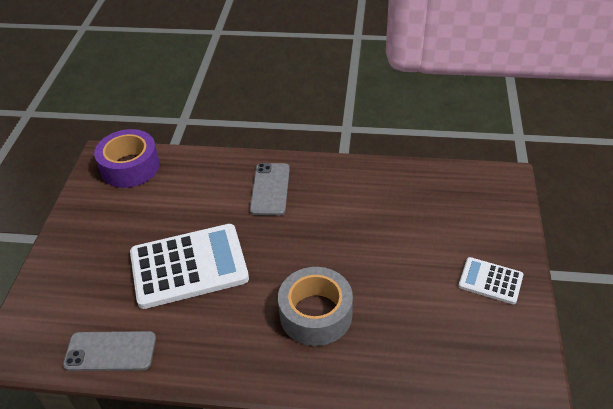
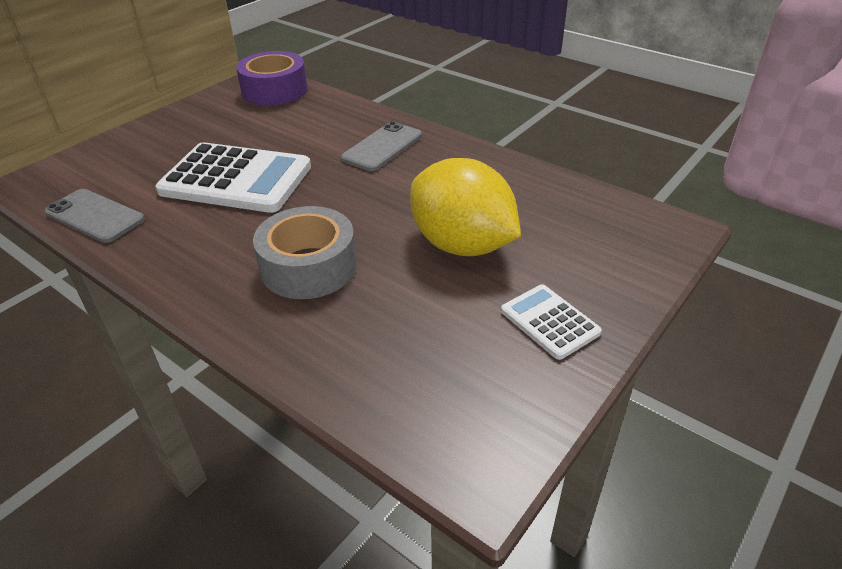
camera: 30 degrees right, 5 degrees down
none -> yellow lemon [410,158,521,256]

